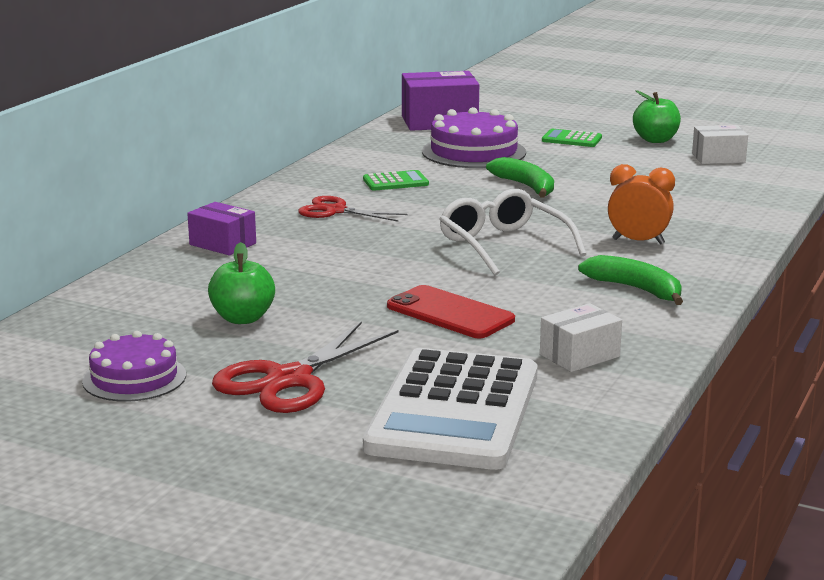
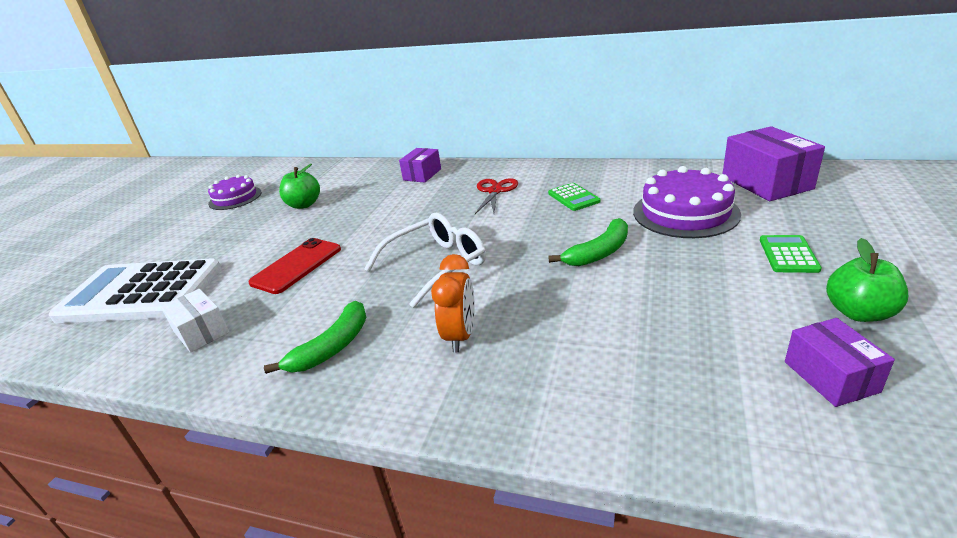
camera: 85 degrees right, 10 degrees up
red scissors [212,321,398,413] -> none
white box [692,125,748,164] -> purple box [785,318,895,407]

